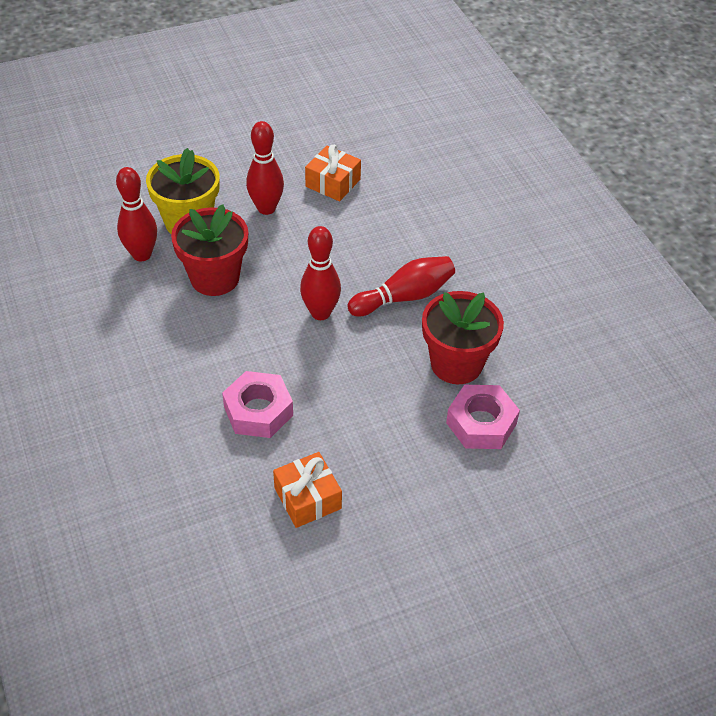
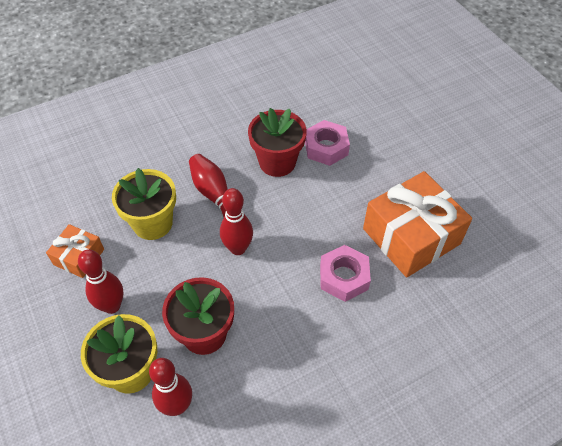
camera: 95 degrees left, 5 degrees up
orange gift [273,452,342,528] -> orange gift [363,171,472,277], size x1.96
none -> yellow flower pot [112,168,176,240]

